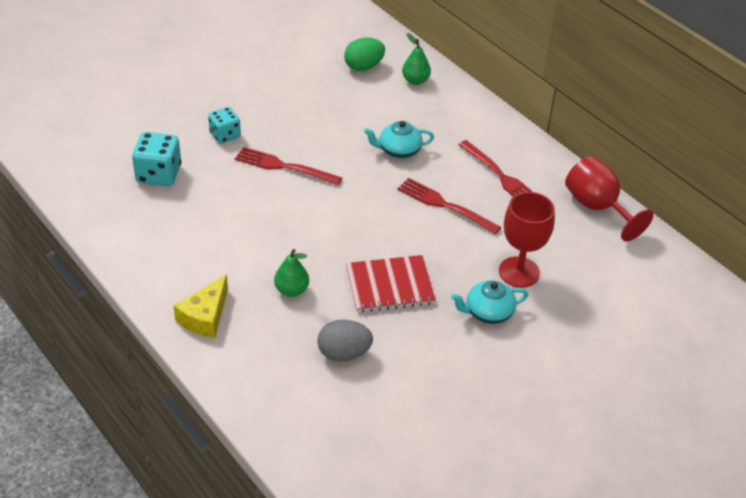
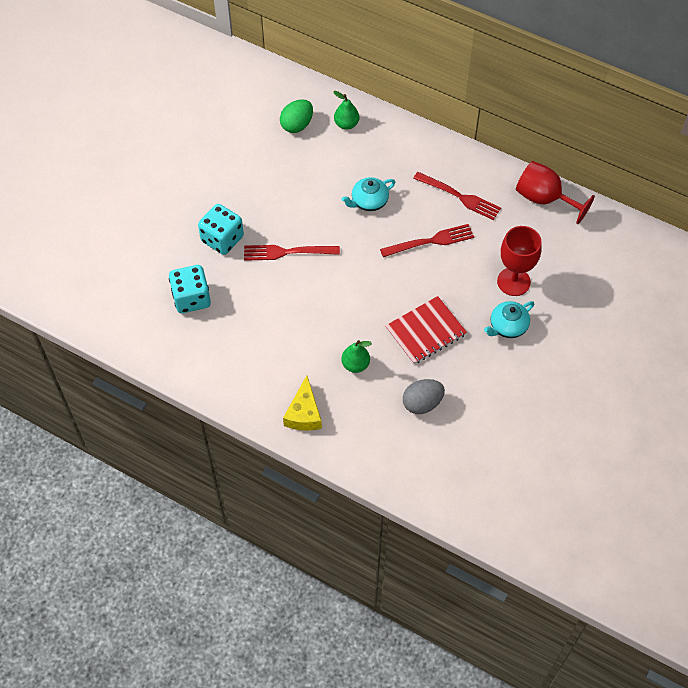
camera: 20 degrees left, 15 degrees up
turquoise dice [208,107,241,144] -> turquoise dice [198,204,244,255], size x1.50
red fork [397,178,502,234] -> red fork turned 150 degrees clockwise [380,224,474,257]

